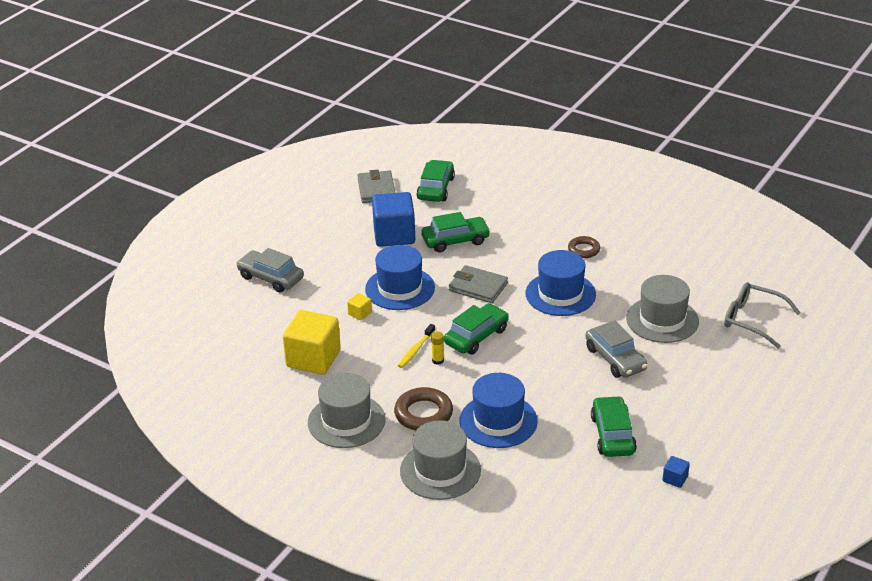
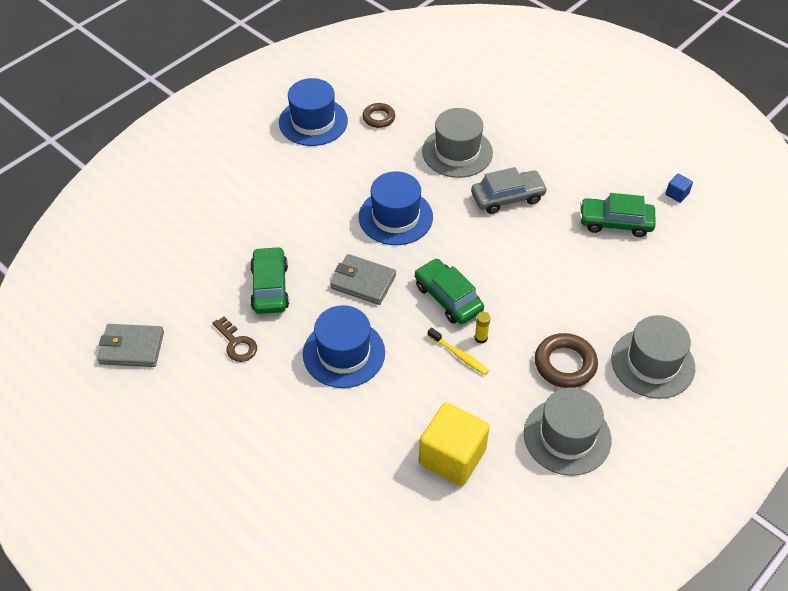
camera: 80 degrees left, 15 degrees up
grey car [236,248,304,292] -> none
yellow cube [347,293,372,320] -> none
blue cube [372,192,415,247] -> brown key [212,316,257,362]
green car [416,160,455,202] -> none
grey wallet [449,265,508,303] -> grey wallet turned 75 degrees clockwise [330,254,396,305]
blue hat [459,373,538,448] -> blue hat moved to [279,78,348,146]
brown ring [568,236,600,258] -> brown ring moved to [363,103,395,128]
grey glasses [724,282,801,348] -> none

